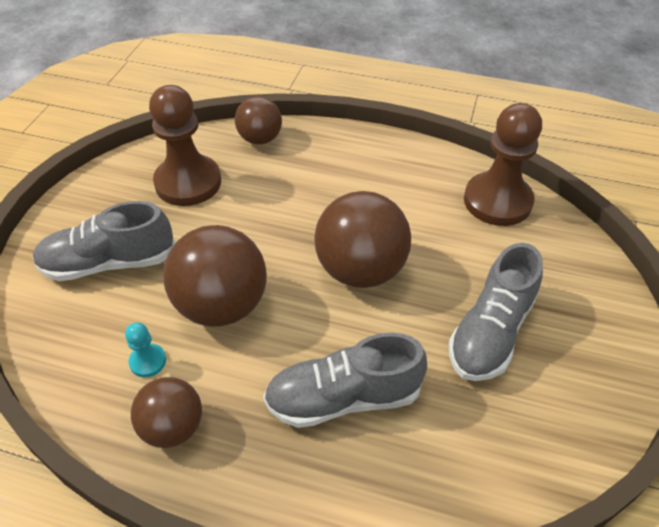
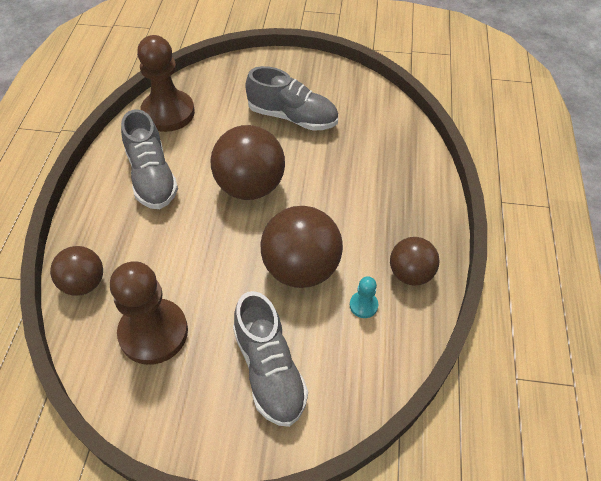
camera: 100 degrees left, 5 degrees up
grey shoe [263,333,427,428] -> grey shoe moved to [121,109,178,209]

